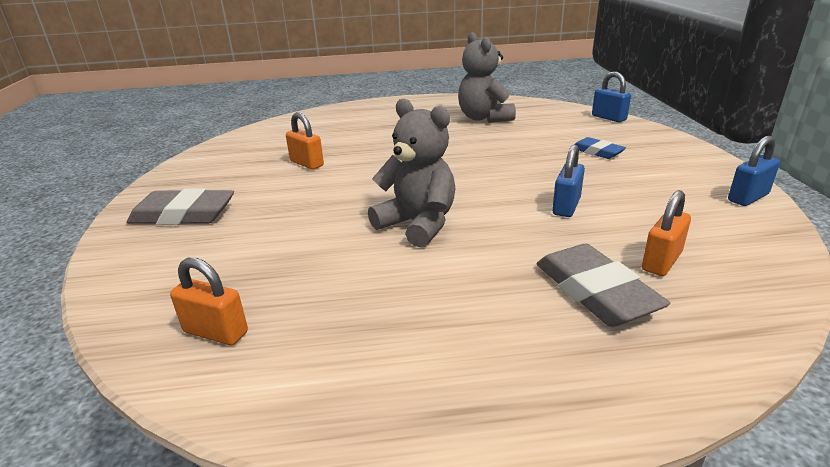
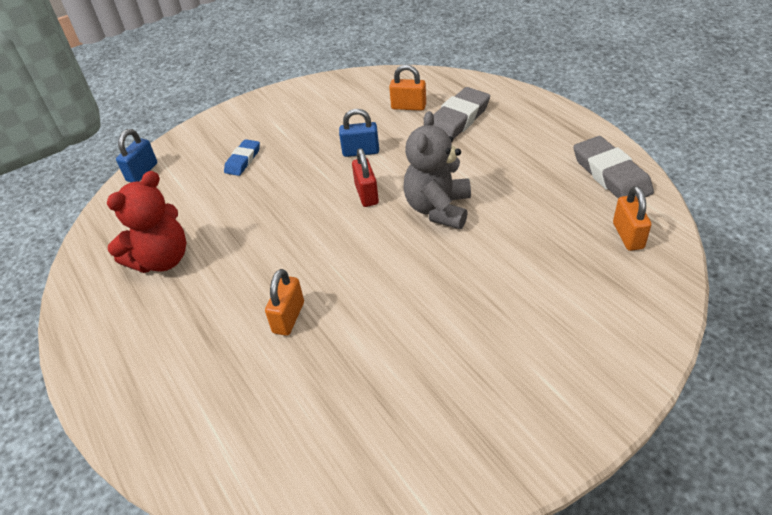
camera: 115 degrees left, 15 degrees up
grey eraser [126,188,234,225] -> grey eraser moved to [573,136,654,199]
orange padlock [286,112,324,170] -> orange padlock moved to [265,269,304,336]
grey teddy bear [458,32,516,123] -> red teddy bear [107,171,186,273]
blue padlock [728,136,780,206] -> none
none -> red padlock [352,148,379,207]

